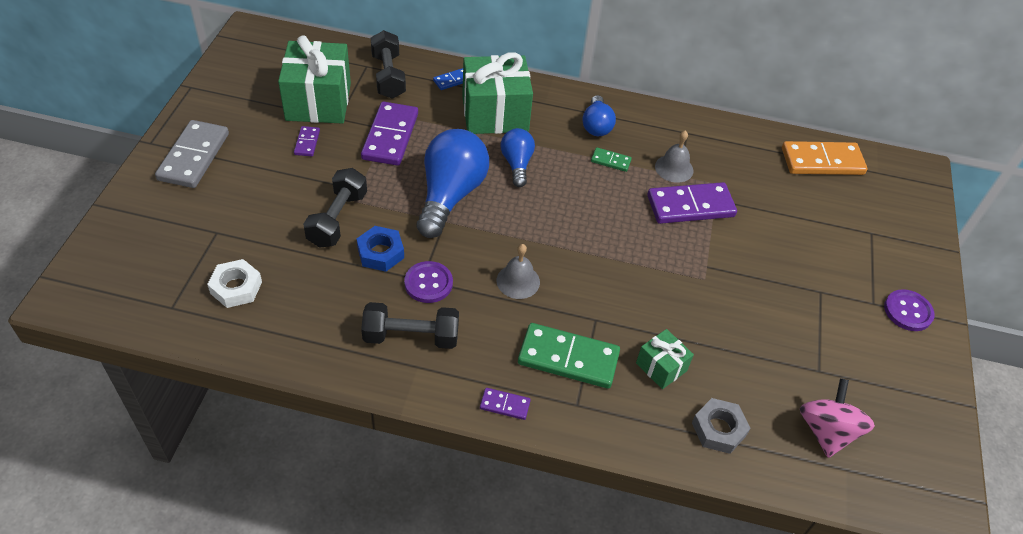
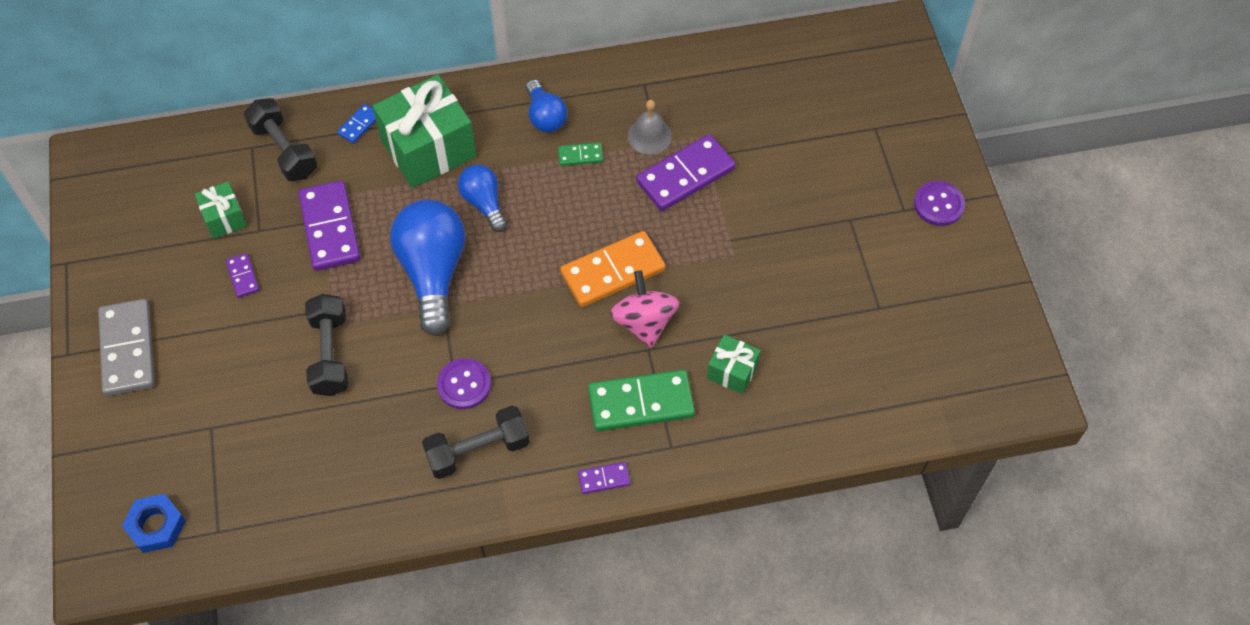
camera: 20 degrees left, 10 degrees up
white nut [207,259,262,308] -> none
green gift [278,35,351,124] -> green gift [195,181,247,239], size x0.50
blue nut [357,226,404,272] -> blue nut moved to [122,494,186,553]
grey bell [496,244,540,299] -> none
grey nut [692,398,751,454] -> none
orange domino [782,141,867,175] -> orange domino moved to [560,231,666,307]
pink spinning top [800,378,875,458] -> pink spinning top moved to [610,271,680,348]

